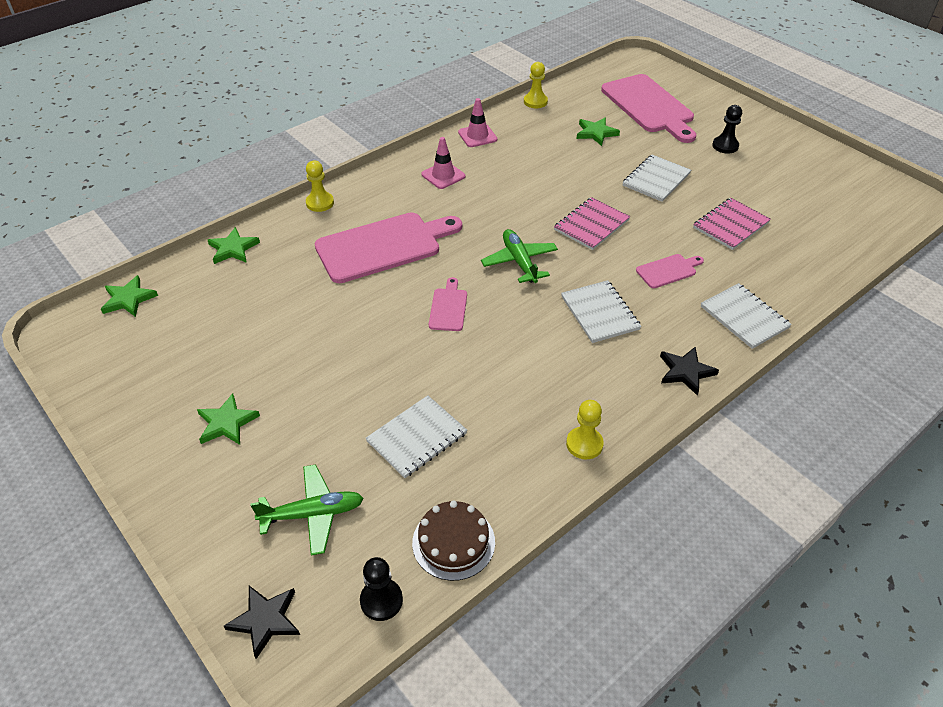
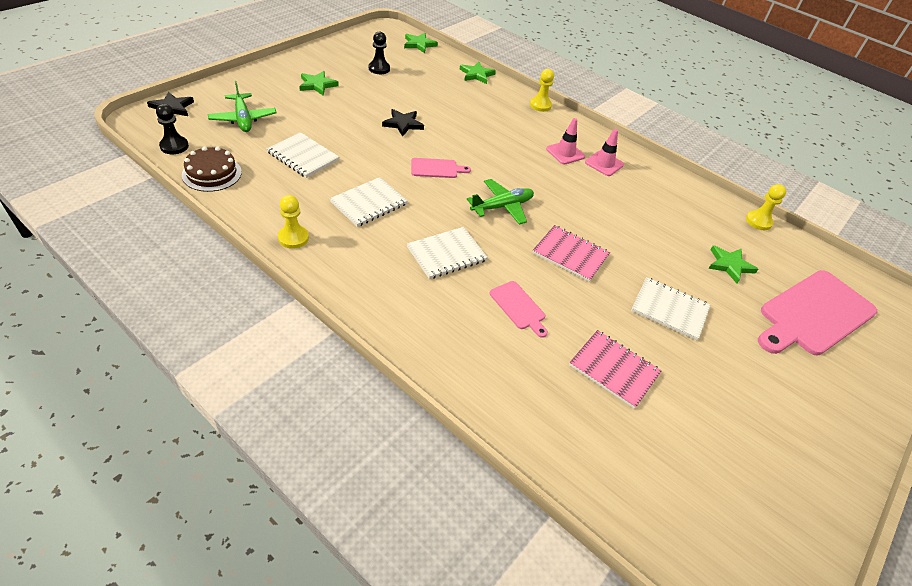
camera: 75 degrees right, 0 degrees up
pink cutting board [315,213,462,283] -> none
pink traffic cone [458,98,497,147] -> pink traffic cone moved to [546,118,585,164]
black star [660,347,719,396] -> black star moved to [382,109,424,137]
white notebook [701,283,792,349] -> white notebook moved to [330,177,408,227]
black pawn [712,105,742,154] -> black pawn moved to [369,31,390,74]

